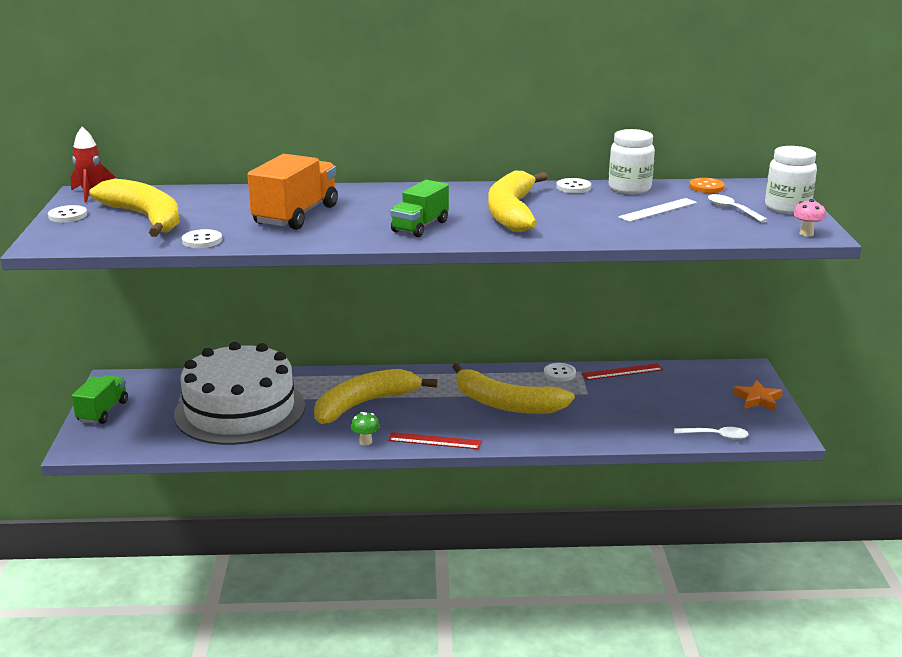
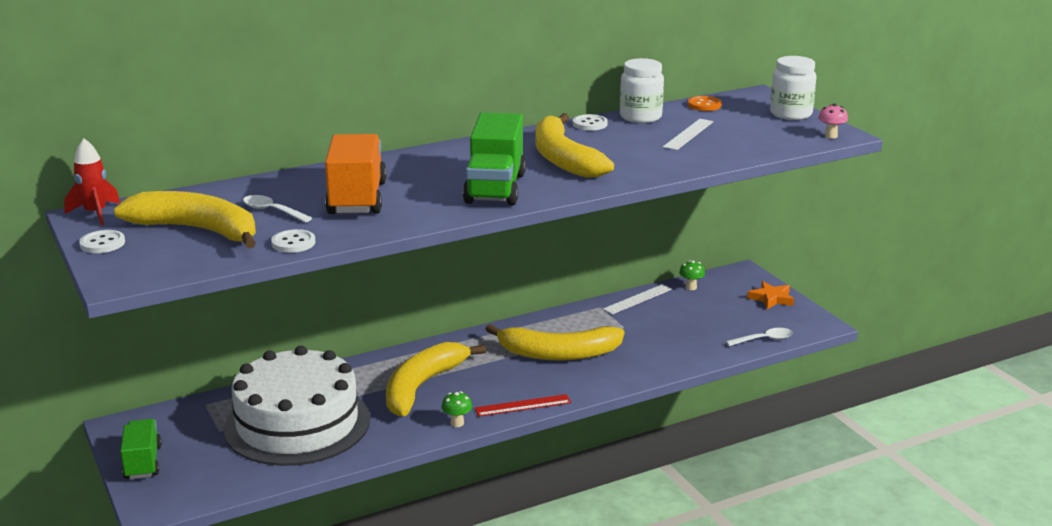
camera: 25 degrees left, 0 degrees up
green truck [390,180,449,237] -> green truck [463,113,526,206], size x1.55
white button [544,363,576,382] -> none
red ruler [581,363,663,380] -> white ruler [603,284,672,314]
white spoon [708,194,768,222] -> white spoon moved to [243,195,312,222]
none -> green mushroom [679,260,705,290]

